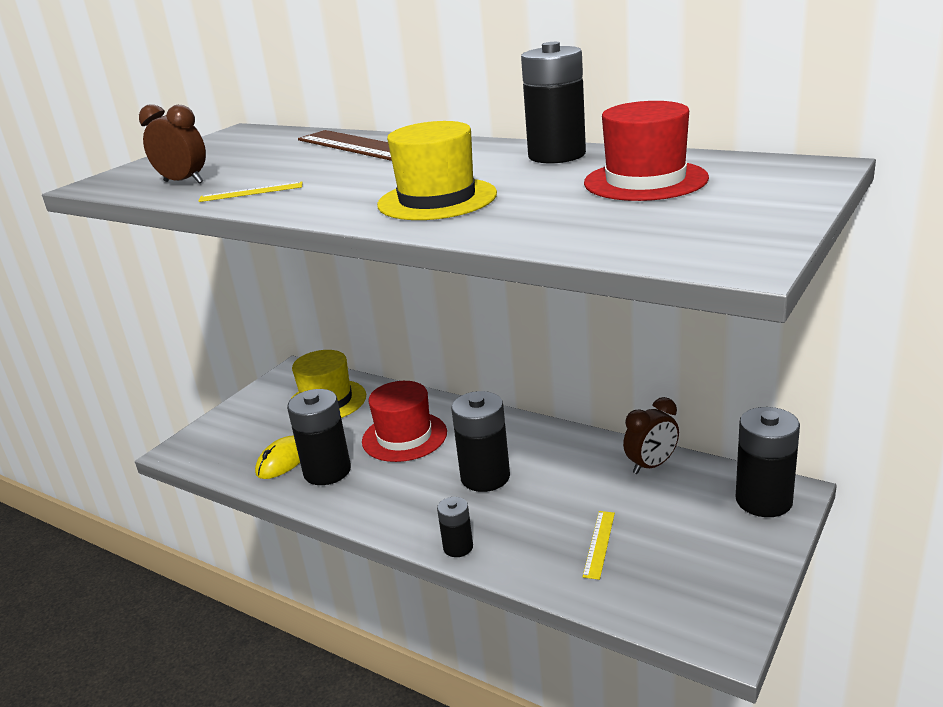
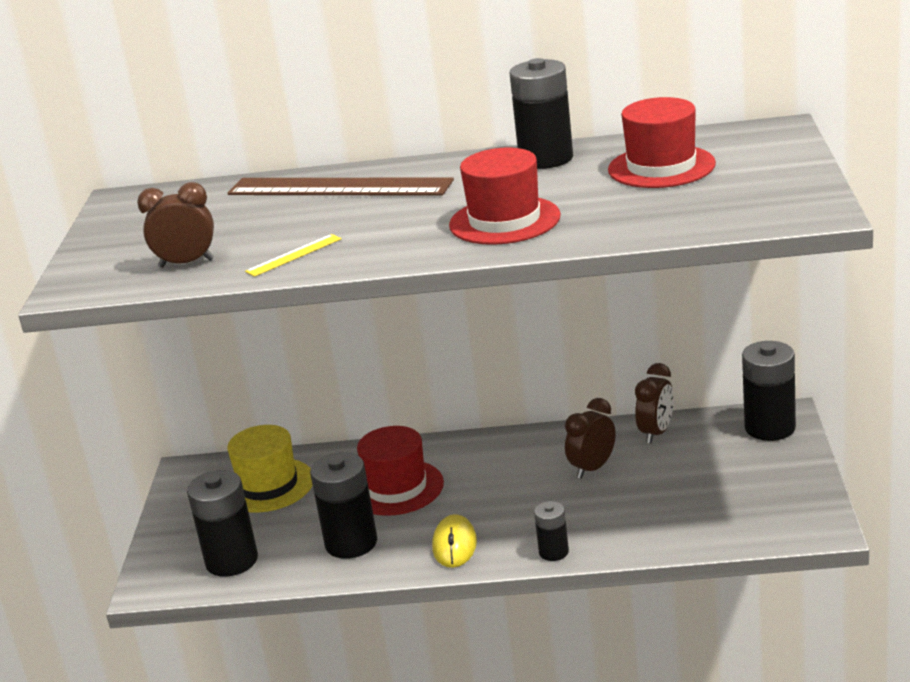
camera: 30 degrees left, 0 degrees up
yellow mouse [255,436,300,479] -> yellow mouse moved to [432,514,477,568]
yellow hat [377,121,497,220] -> red hat [449,148,561,245]
black battery [451,391,510,492] -> black battery moved to [187,470,258,577]
yellow ruler [583,511,615,580] -> none
none -> brown clock [565,398,616,479]

